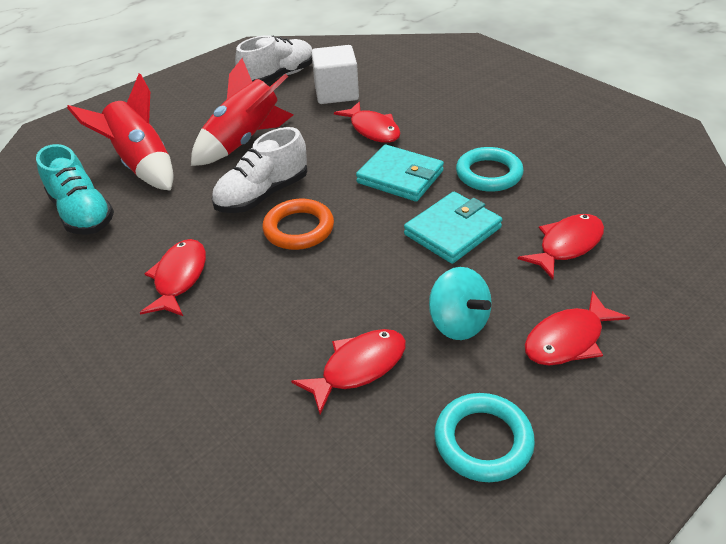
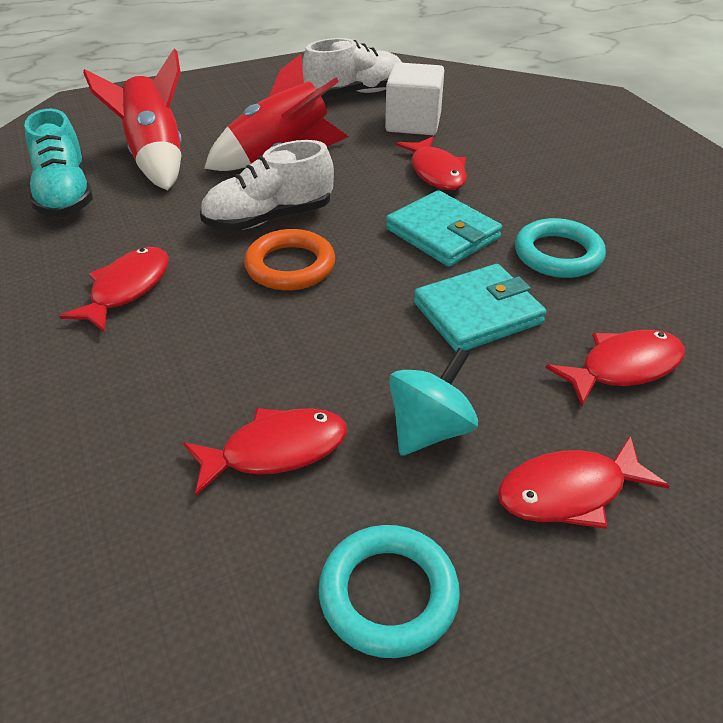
camera: 15 degrees right, 0 degrees up
turquoise spinning top [429,267,492,340] -> turquoise spinning top turned 120 degrees counterclockwise [389,348,478,456]

